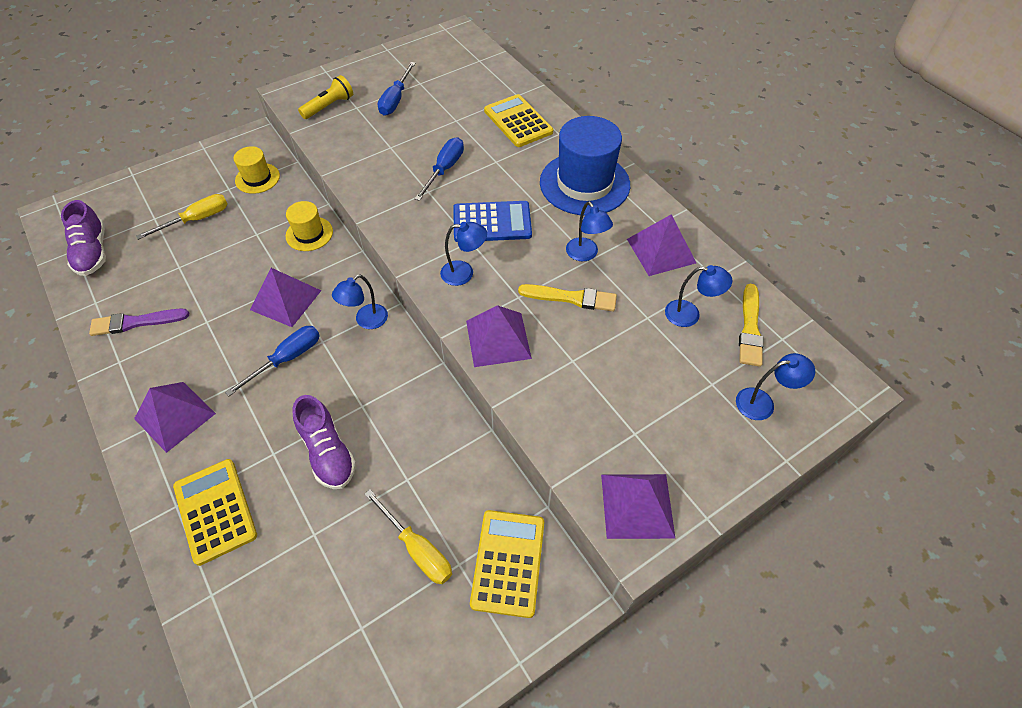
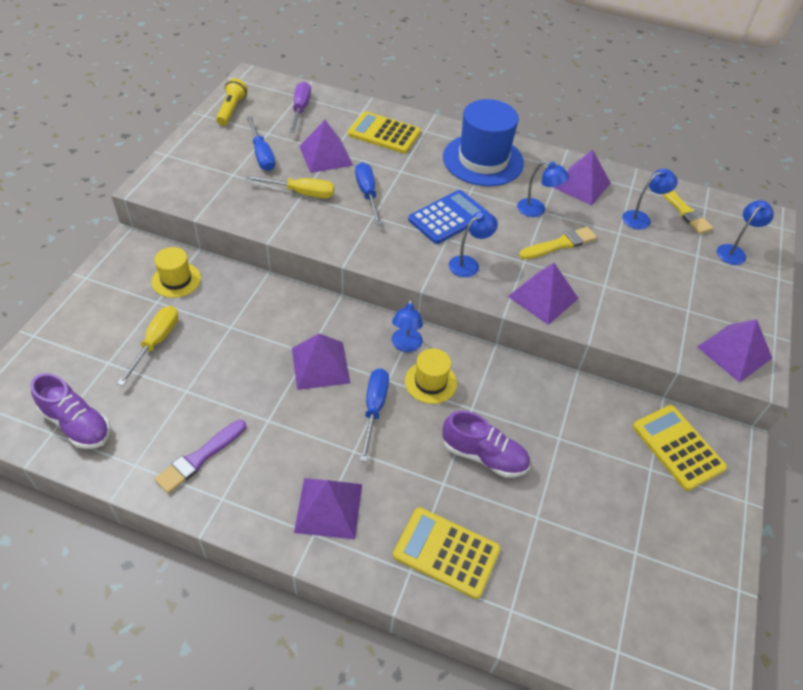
camera: 40 degrees left, 5 degrees down
yellow hat [285,201,333,251] -> yellow hat moved to [405,348,457,404]
yellow flashlight [298,75,353,119] -> yellow flashlight moved to [216,78,248,126]
yellow screwdriver [364,489,452,584] -> yellow screwdriver moved to [245,175,334,198]
none -> purple screwdriver [290,82,311,133]
none -> purple pyramid [299,120,353,173]

